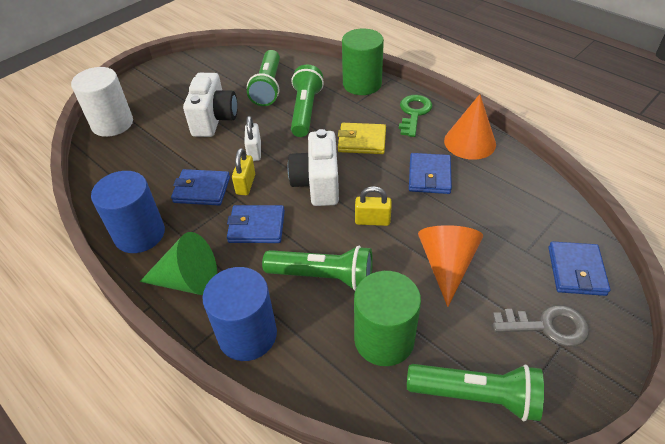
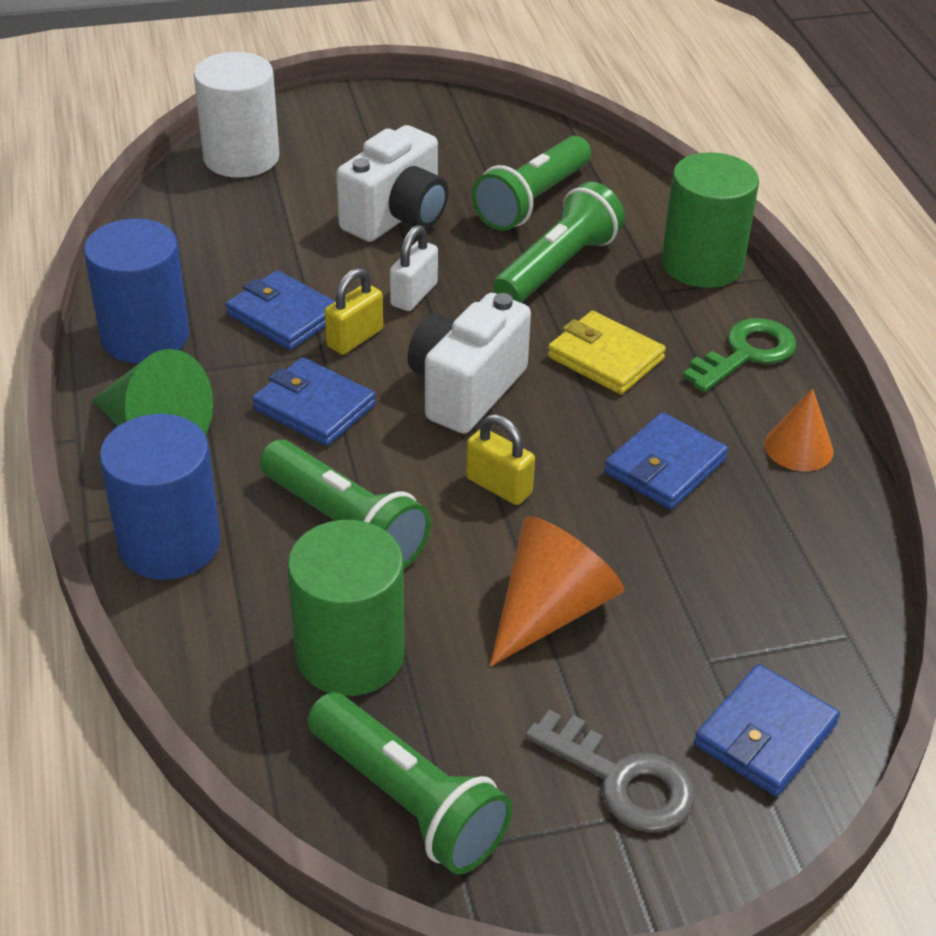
camera: 30 degrees right, 5 degrees down
orange cone [444,94,496,160] -> orange cone [764,388,834,471], size x0.63

